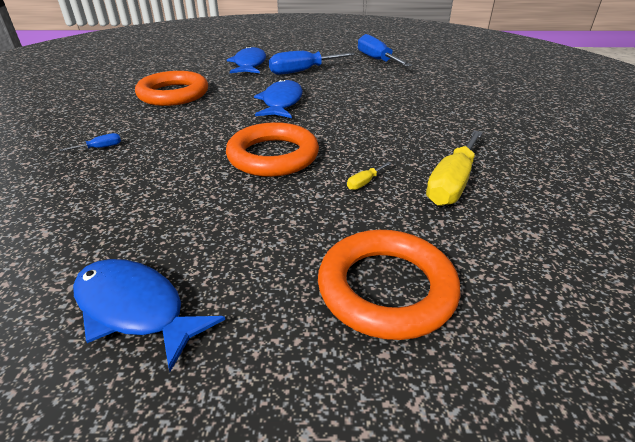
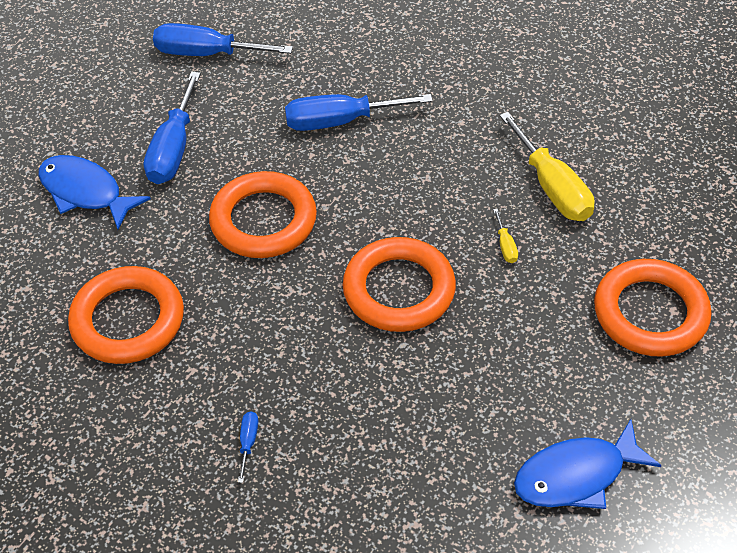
camera: 55 degrees left, 15 degrees up
blue fish [254,79,303,118] -> orange ring [209,171,317,258]
none -> blue screwdriver [285,94,433,131]

